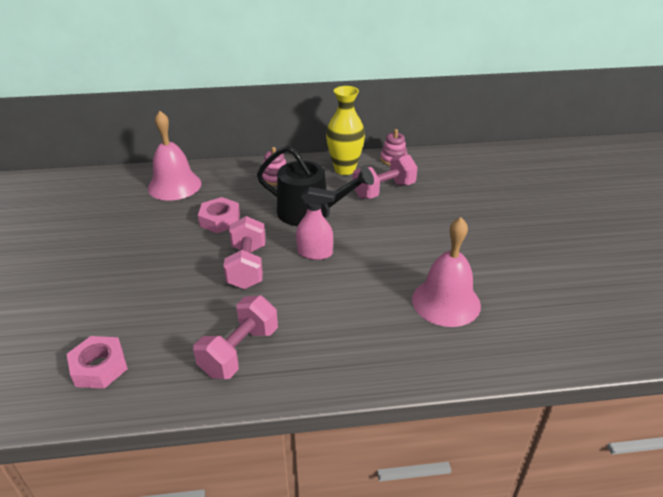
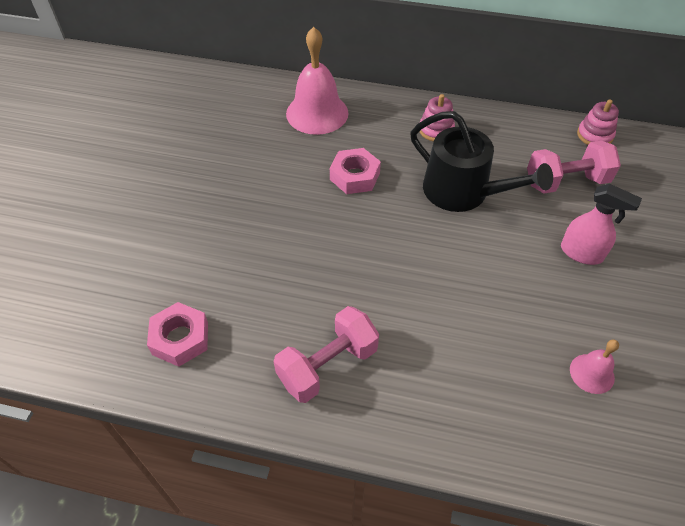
camera: 20 degrees right, 15 degrees up
pink dumbbell [223,216,266,289] -> none
pink spray bottle [296,187,335,260] -> pink spray bottle moved to [561,184,642,265]
yellow vase [326,86,365,175] -> none
pink bell [412,217,481,327] -> pink bell [570,339,619,394], size x0.51

